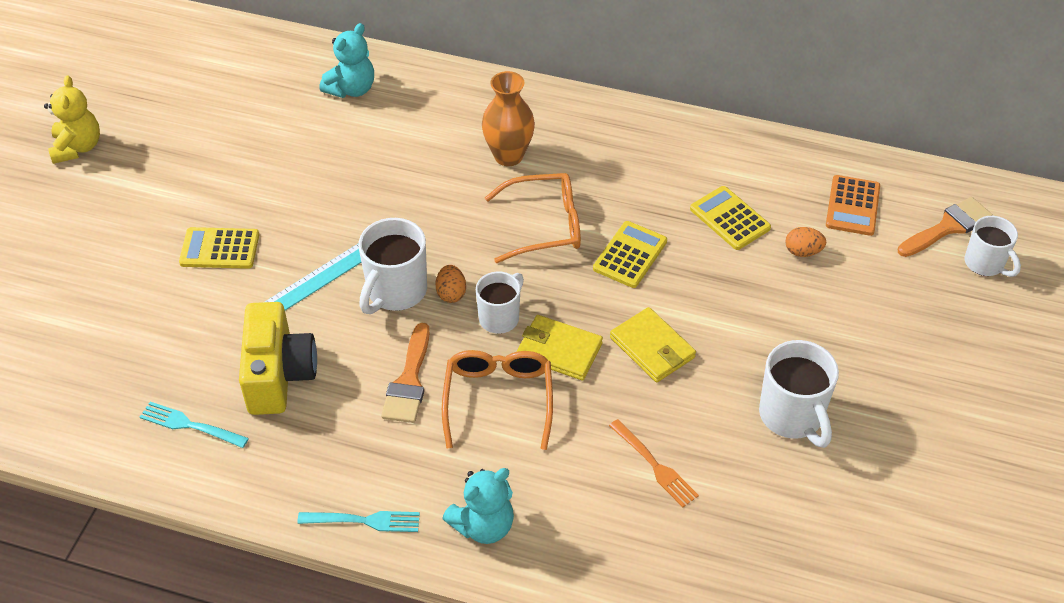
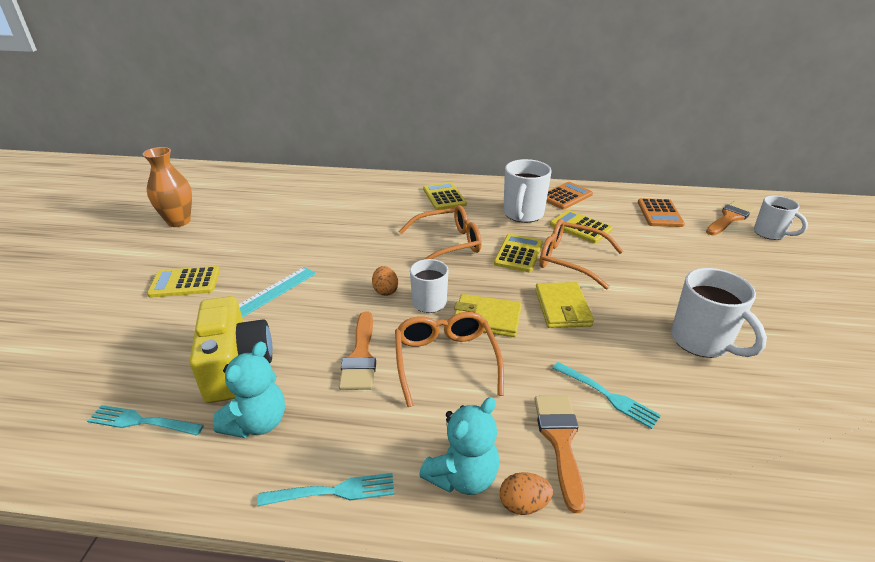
camera: 10 degrees left, 15 degrees down
yellow teddy bear [44,75,100,164] -> none
turquoise teddy bear [319,23,374,98] -> turquoise teddy bear moved to [213,342,285,438]
white mug [358,218,427,314] -> white mug moved to [503,159,552,223]
orange vase [482,71,535,166] -> orange vase moved to [143,147,192,227]
orange fork [609,419,699,507] -> turquoise fork [553,362,661,429]
yellow wallet [610,307,696,382] -> yellow wallet turned 45 degrees clockwise [535,282,594,328]
orange egg [785,227,826,257] -> orange egg moved to [500,472,553,515]
none -> yellow calculator [423,182,467,210]
none -> orange brush [534,396,585,513]
none -> orange glasses [539,219,623,290]
none -> orange calculator [546,182,593,210]

